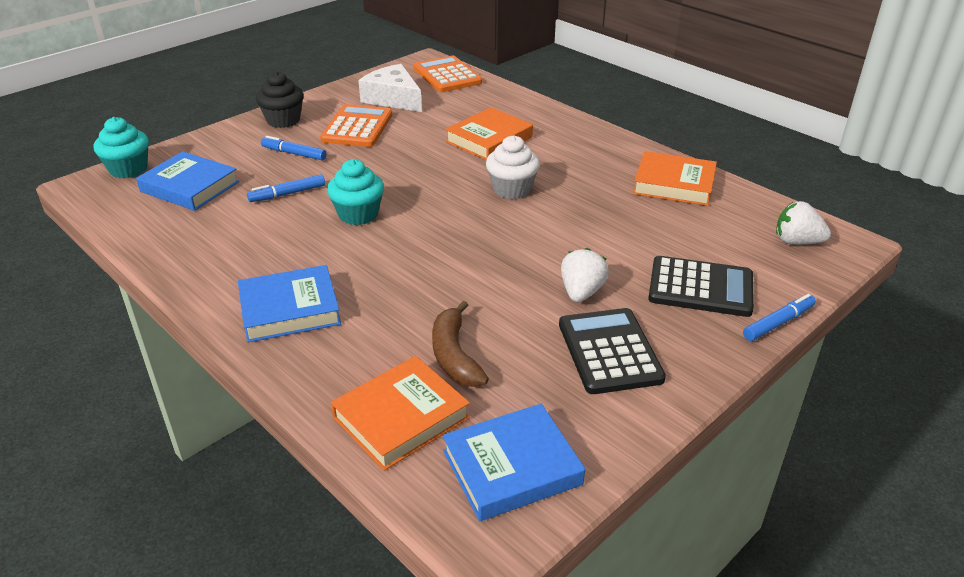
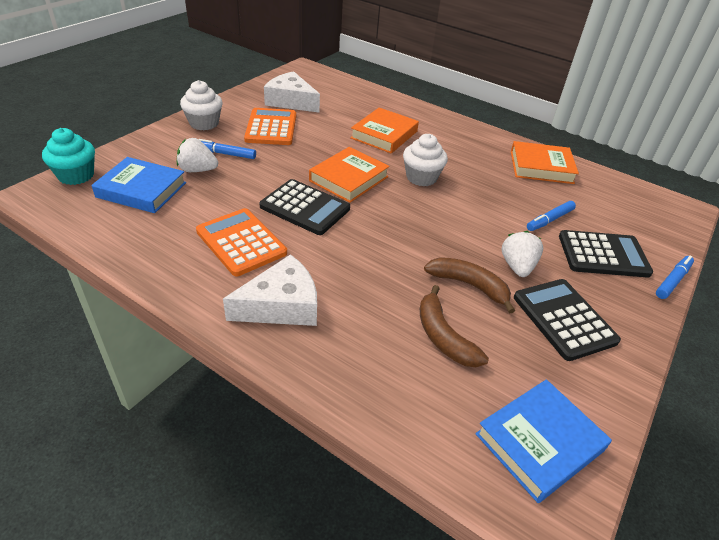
camera: 15 degrees left, 5 degrees up
blue book [238,265,341,342] -> white cheese [223,254,317,326]
blue marker [247,174,325,202] -> blue marker moved to [527,201,576,231]
black cupcake [256,71,304,128] -> white cupcake [180,80,223,130]
turquoise cupcake [327,159,384,225] -> black calculator [259,179,350,235]
orange book [331,356,470,471] -> orange book moved to [309,147,390,203]
orange calculator [413,55,482,92] -> orange calculator moved to [196,208,287,276]
white strawberry [776,201,831,245] -> white strawberry moved to [177,138,218,172]
none -> brown banana [424,257,515,314]

